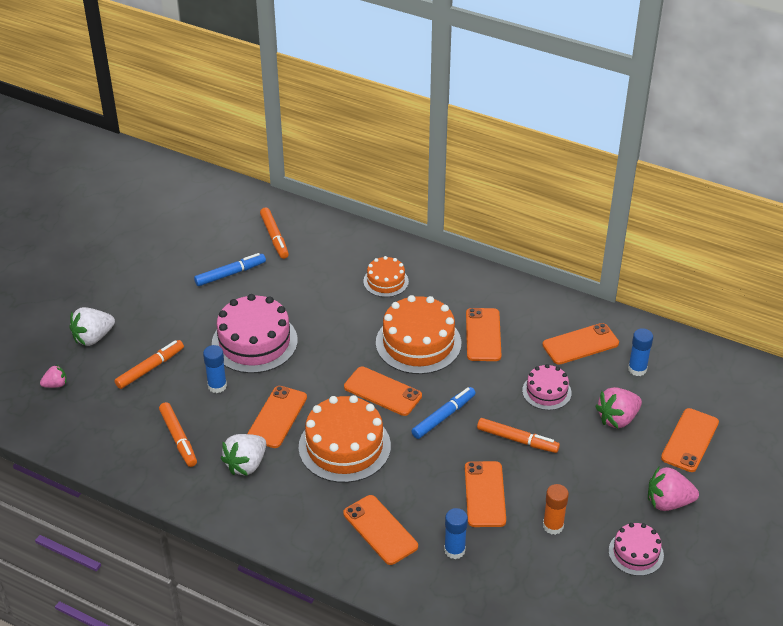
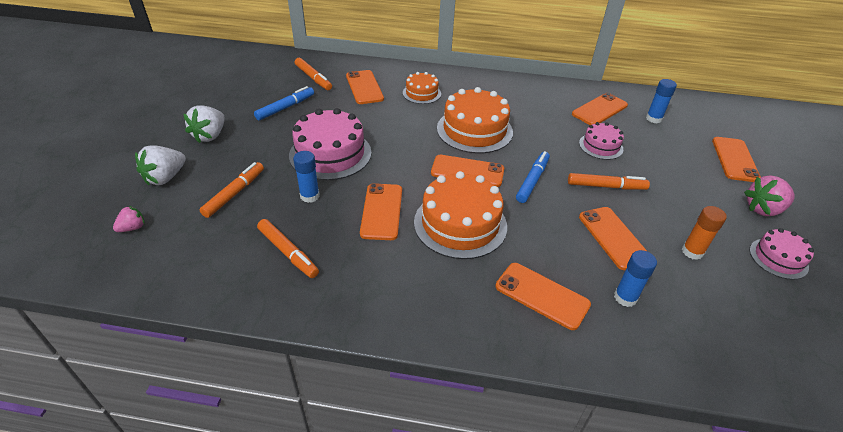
camera: 20 degrees left, 0 degrees up
white strawberry [221,434,266,476] -> white strawberry moved to [183,105,225,143]
orange phone [466,308,501,361] -> orange phone moved to [346,70,384,104]
pink strawberry [595,387,642,428] -> none

